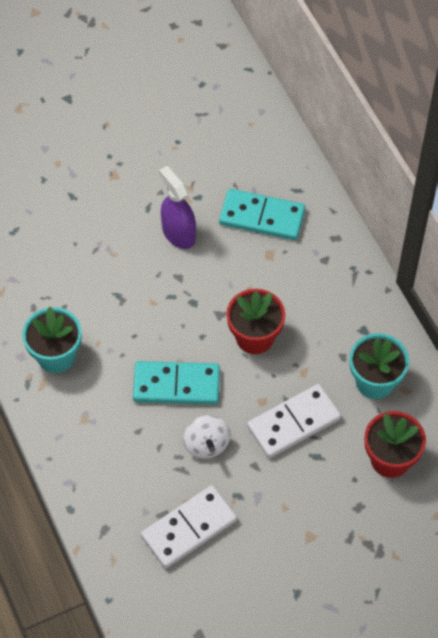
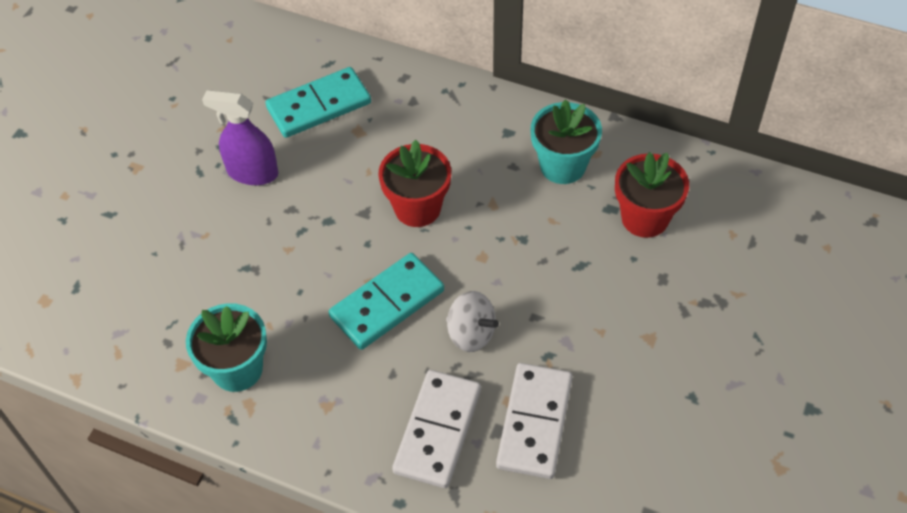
camera: 40 degrees left, 5 degrees down
white domino [247,384,341,458] -> white domino moved to [392,370,481,488]

